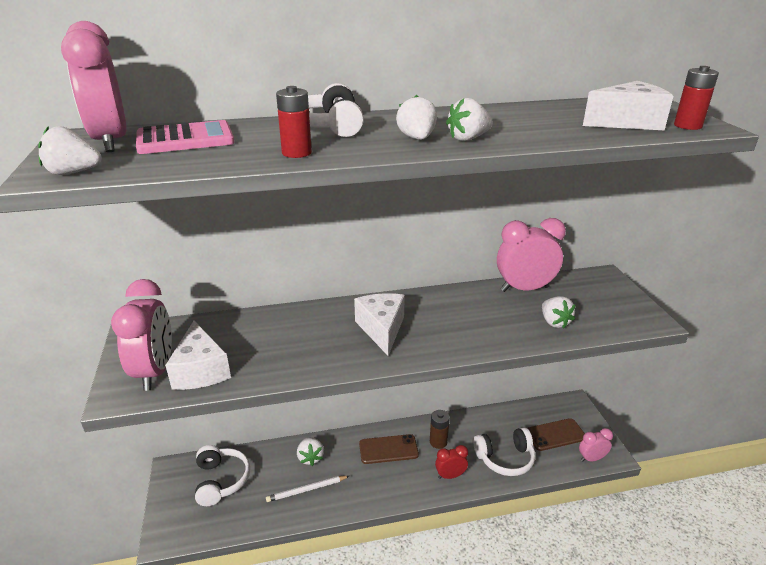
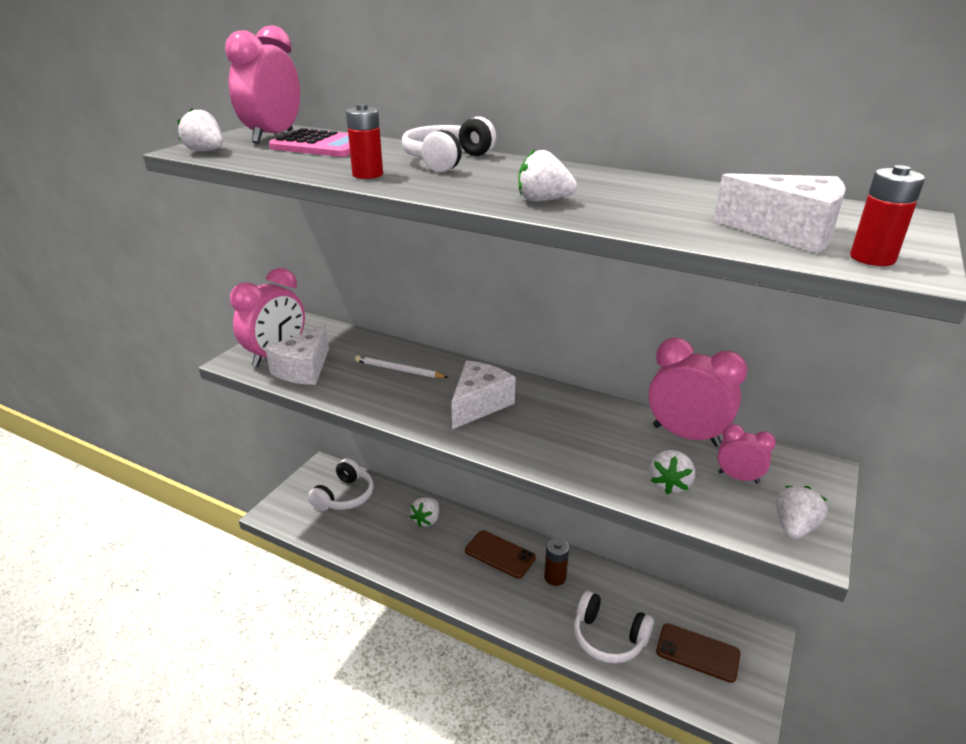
camera: 40 degrees right, 0 degrees up
white pencil [266,476,349,502] -> white pencil moved to [355,355,448,378]
white strawberry [396,95,437,140] -> white strawberry moved to [776,486,828,539]
red clock [435,445,468,479] -> none
pink clock [579,428,613,462] -> pink clock moved to [717,424,776,484]

